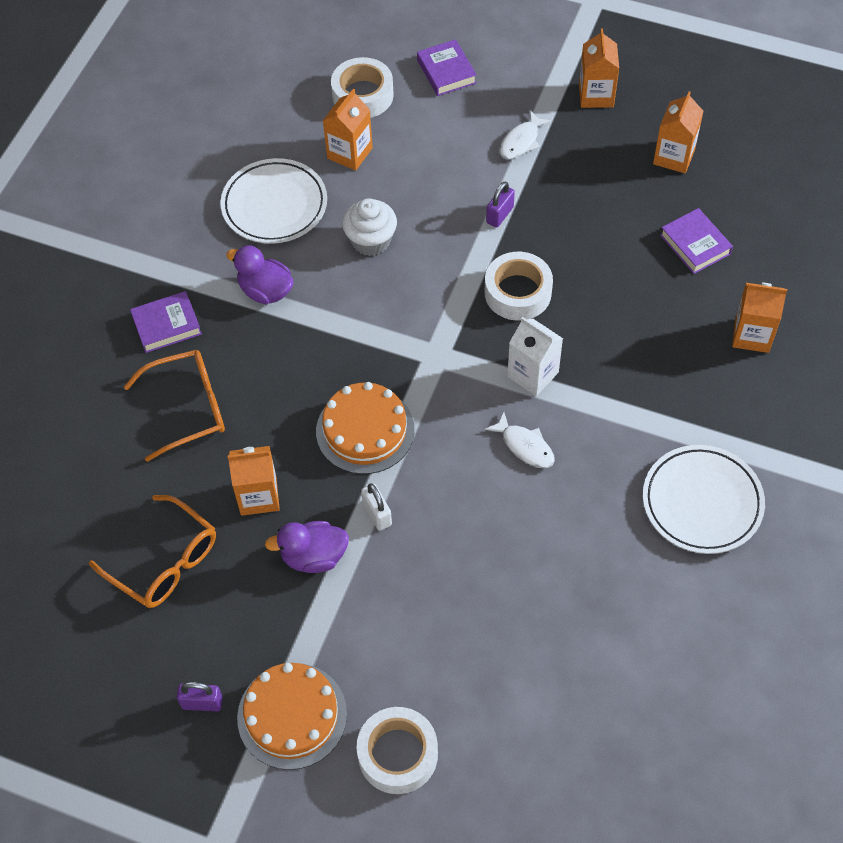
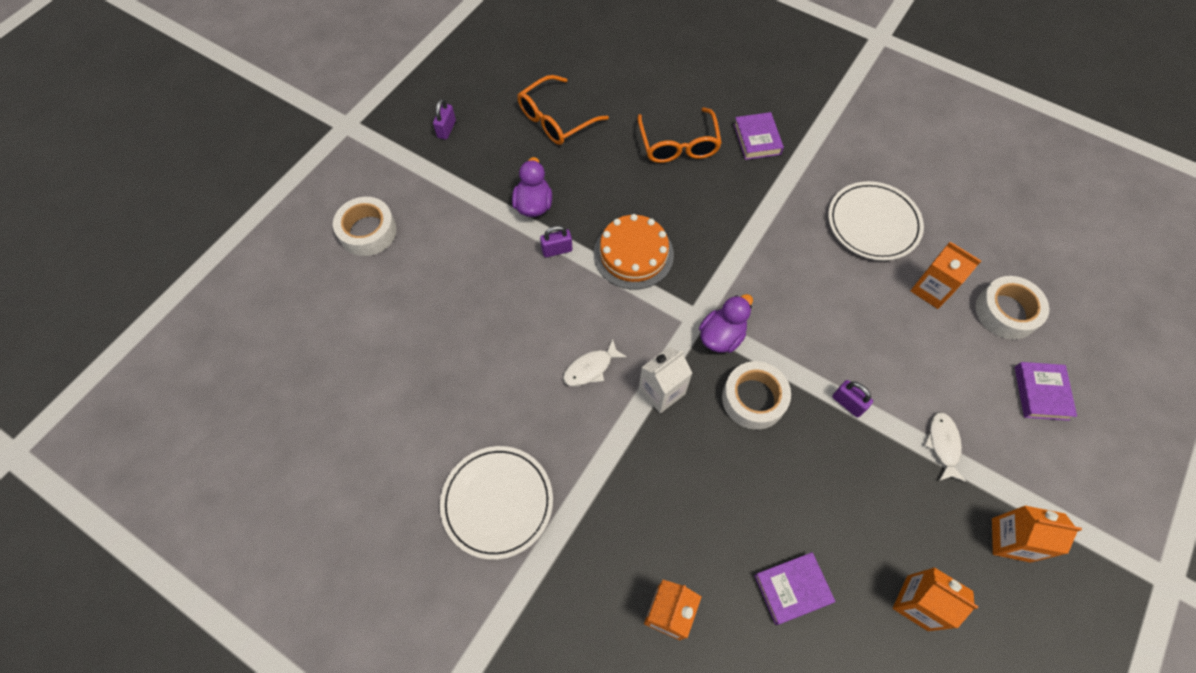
camera: 100 degrees right, 5 degrees up
purple duck [226,245,294,304] -> purple duck moved to [699,294,753,353]
orange carton [228,446,280,516] -> none
orange cake [237,663,347,770] -> none
white cupcake [342,198,397,256] -> none
white padlock [361,483,392,531] -> purple padlock [540,225,572,258]
purple book [417,39,477,96] -> purple book turned 75 degrees counterclockwise [1015,362,1077,421]
white fish [500,110,551,160] -> white fish turned 45 degrees clockwise [924,412,967,482]

